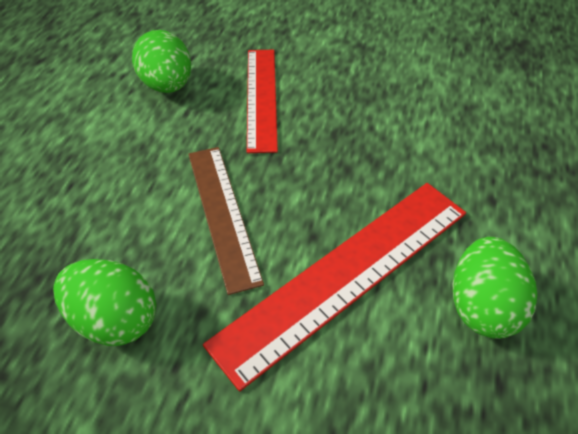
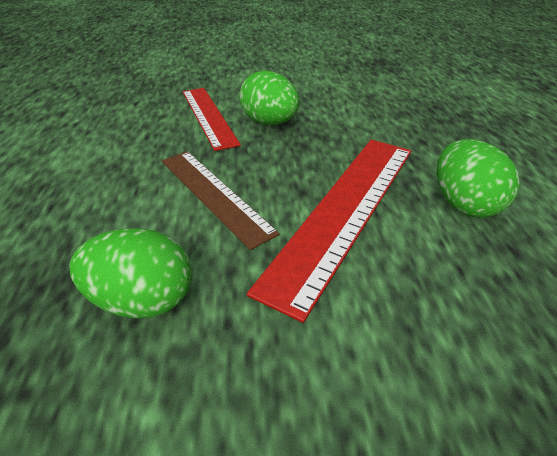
camera: 20 degrees left, 10 degrees down
green egg [132,30,191,93] -> green egg moved to [239,71,299,125]

